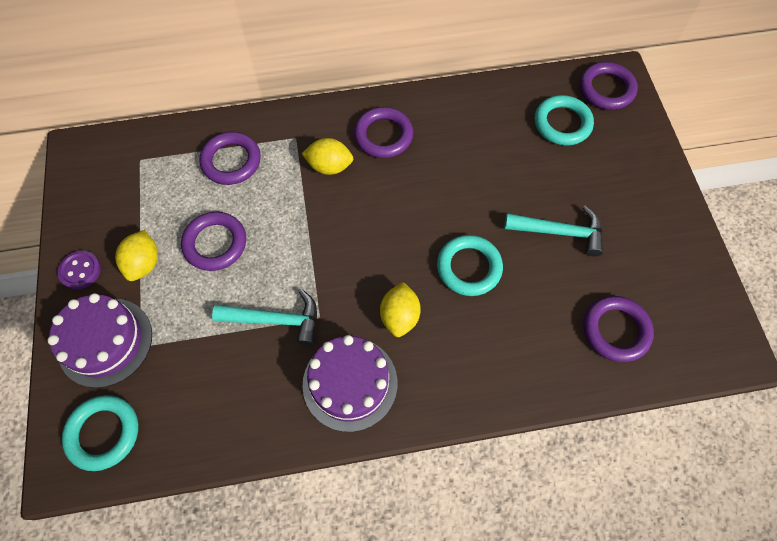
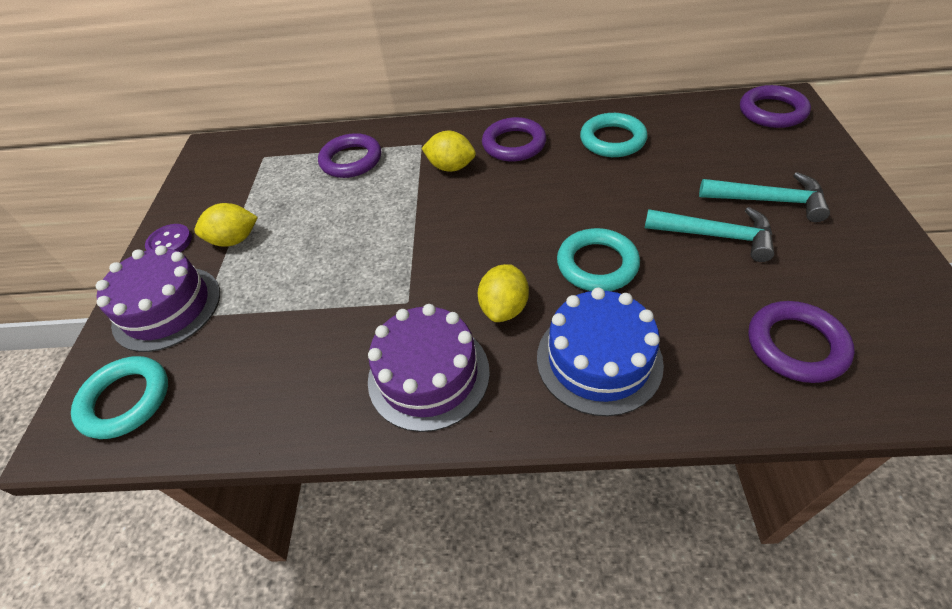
camera: 15 degrees right, 15 degrees down
yellow lemon [115,230,158,281] -> yellow lemon turned 60 degrees clockwise [194,203,258,247]
purple ring [181,212,246,271] -> none
turquoise hammer [212,290,317,346] -> turquoise hammer moved to [699,172,830,222]
turquoise ring [535,95,594,146] -> turquoise ring moved to [580,113,648,157]
none -> blue cake [537,288,664,416]

